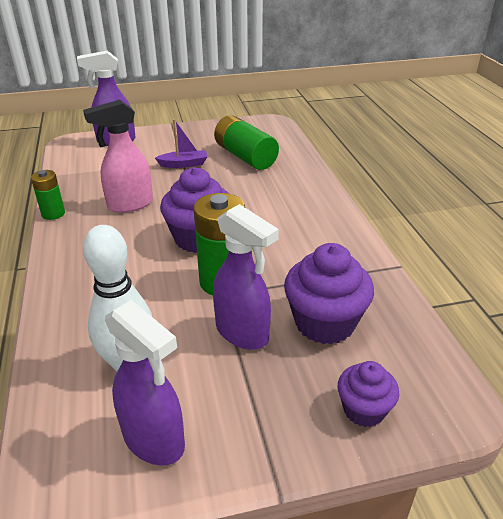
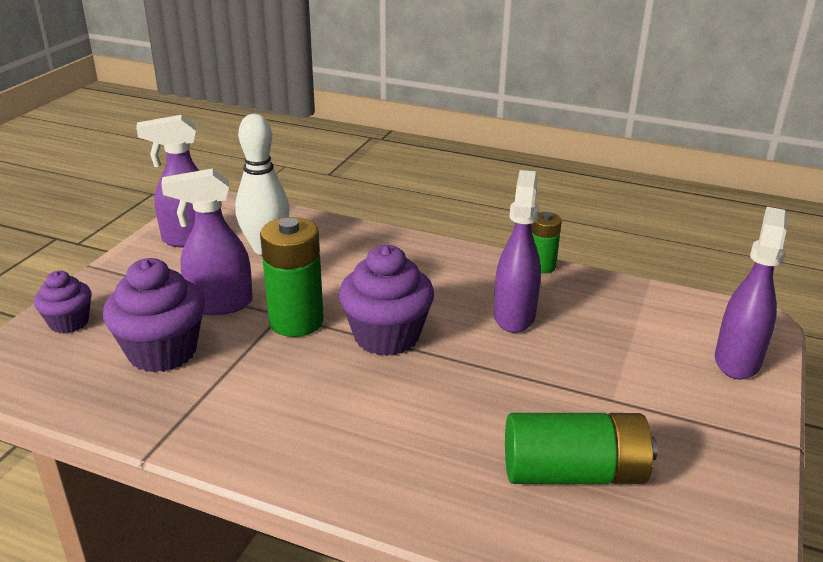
camera: 125 degrees right, 5 degrees down
pink spray bottle [83,100,153,213] -> purple spray bottle [494,170,541,333]
purple boat [155,119,207,168] -> none

